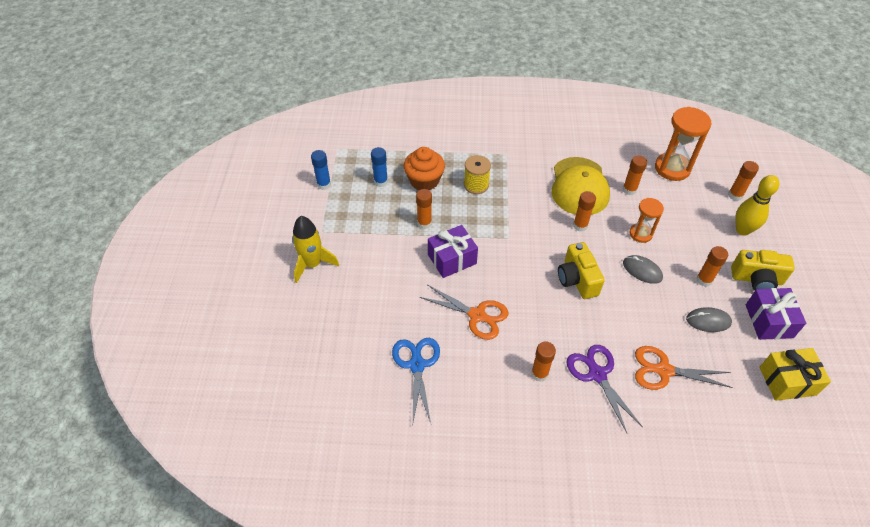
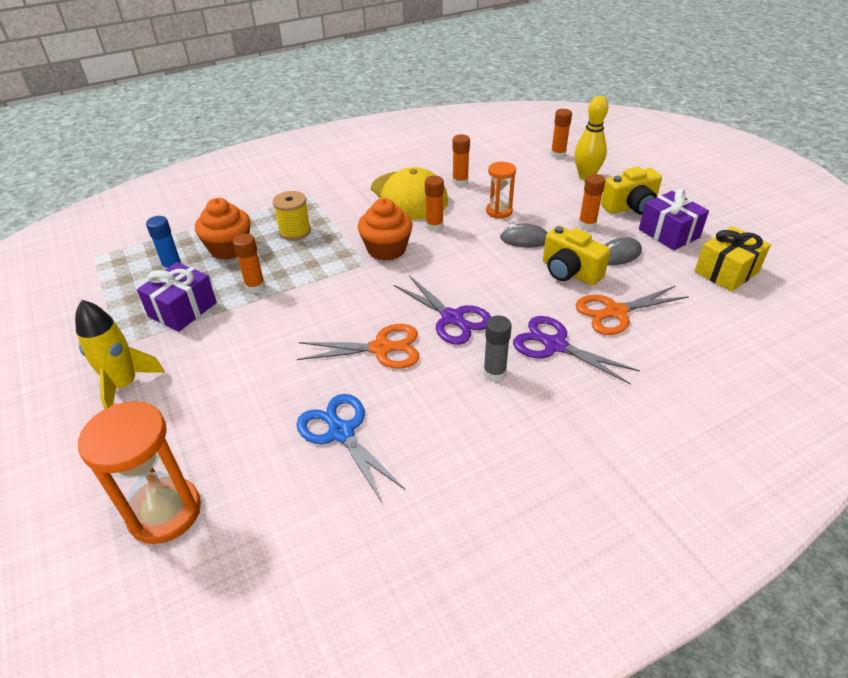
camera: 30 degrees left, 10 degrees down
blue glue stick [311,150,331,190] -> none
purple gift [428,225,478,278] -> purple gift moved to [137,262,217,332]
orange glue stick [531,341,556,382] -> grey glue stick [483,315,512,382]
yellow camera [558,242,605,299] -> yellow camera moved to [543,226,610,286]
orange hourglass [655,107,712,181] -> orange hourglass moved to [78,401,201,544]
none -> orange cupcake [358,198,413,261]
none -> purple scissors [394,276,491,345]

